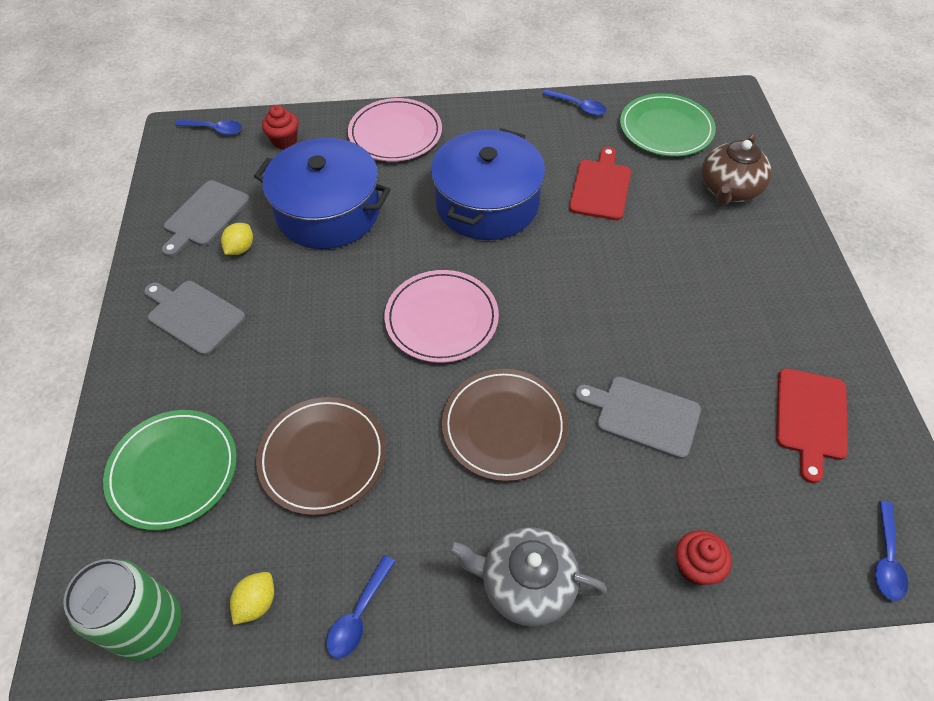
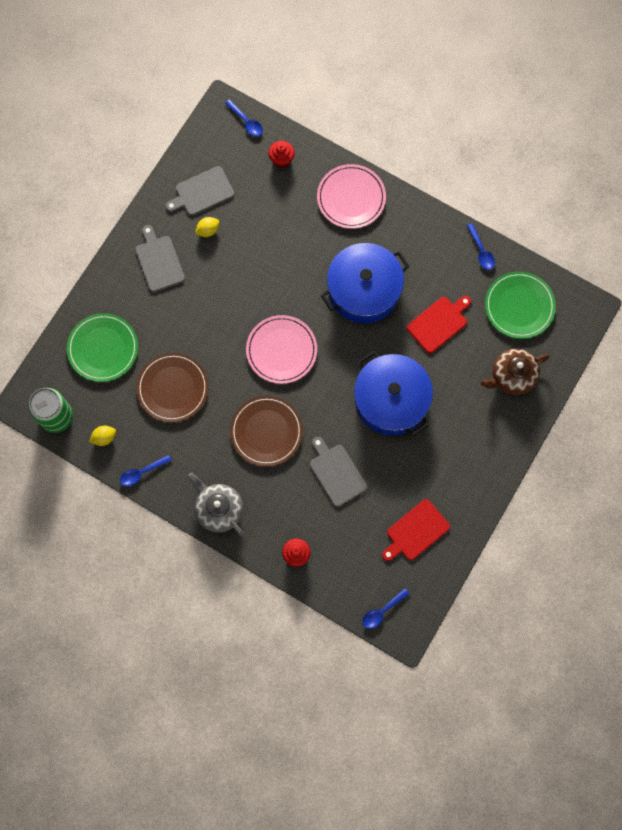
camera: 35 degrees right, 20 degrees up
blue pot [254,138,391,249] -> blue pot moved to [354,351,433,437]

